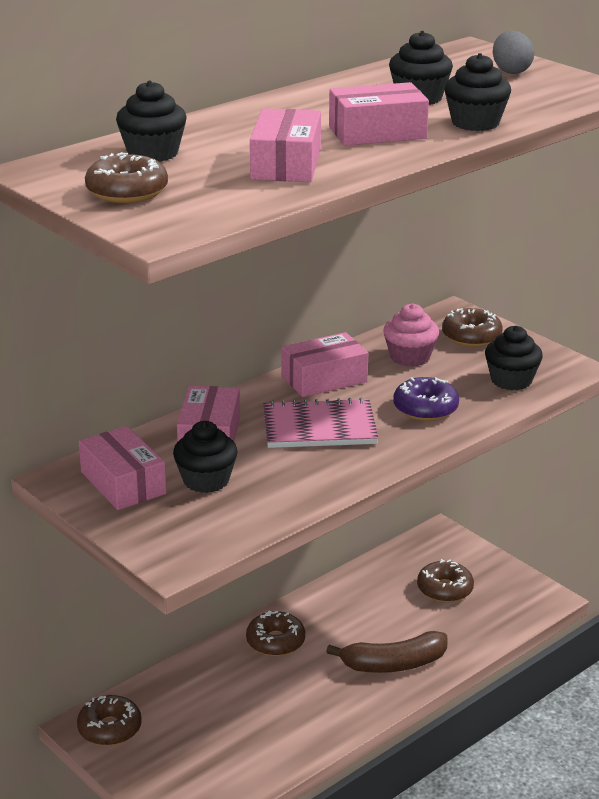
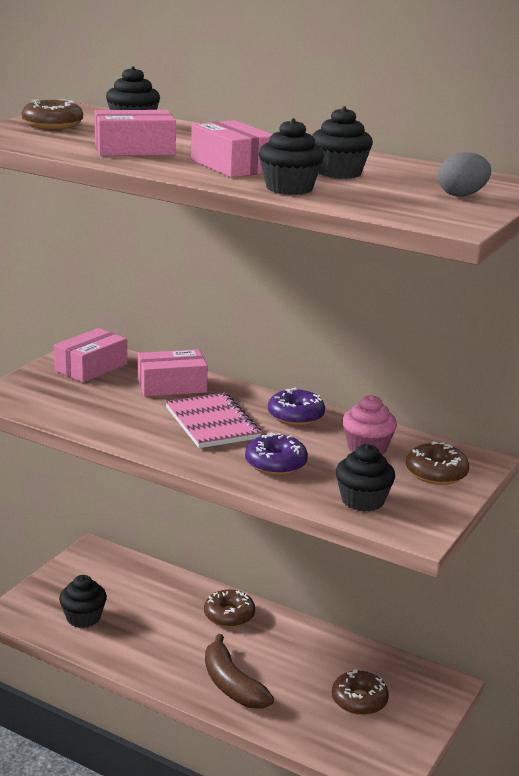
camera: 70 degrees right, 5 degrees down
brown donut [77,695,142,746] -> none
black cupcake [173,421,238,493] -> black cupcake moved to [59,575,107,628]
pink box [281,332,368,397] -> purple donut [268,388,325,426]

